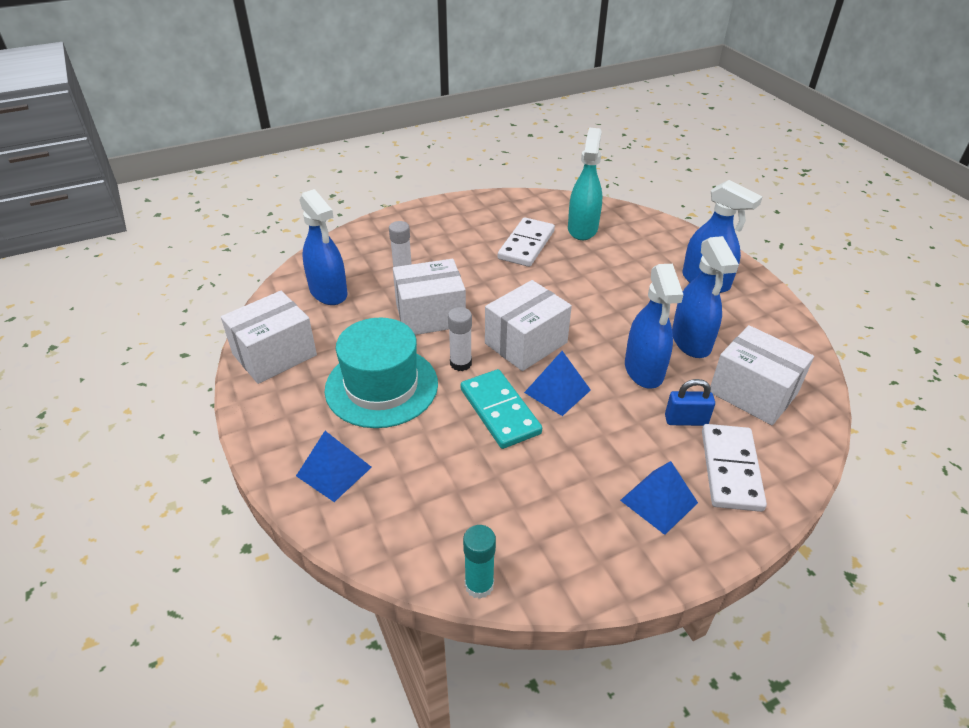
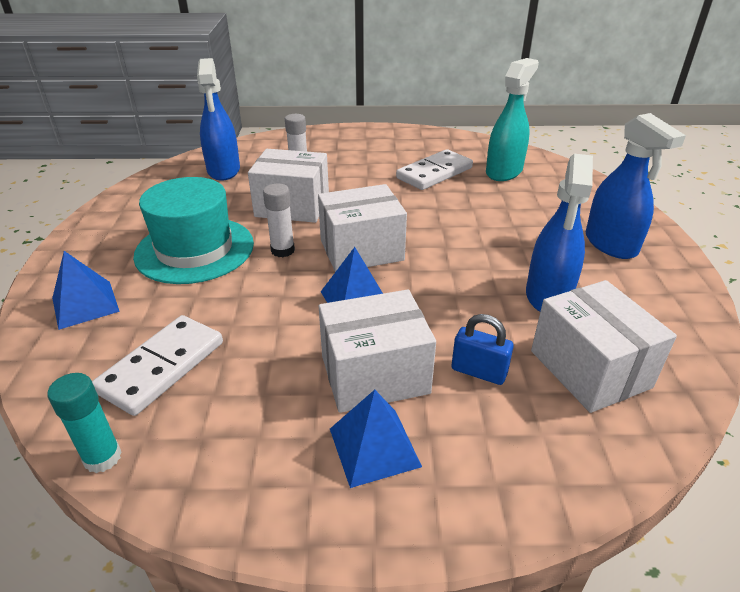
camera: 25 degrees right, 5 degrees down
white box [221,291,317,384] -> white box moved to [319,289,436,413]
turquoise domino [461,369,542,449] -> none
blue spray bottle [625,264,683,389] -> none
white domino [702,424,767,512] -> white domino moved to [92,315,223,416]

